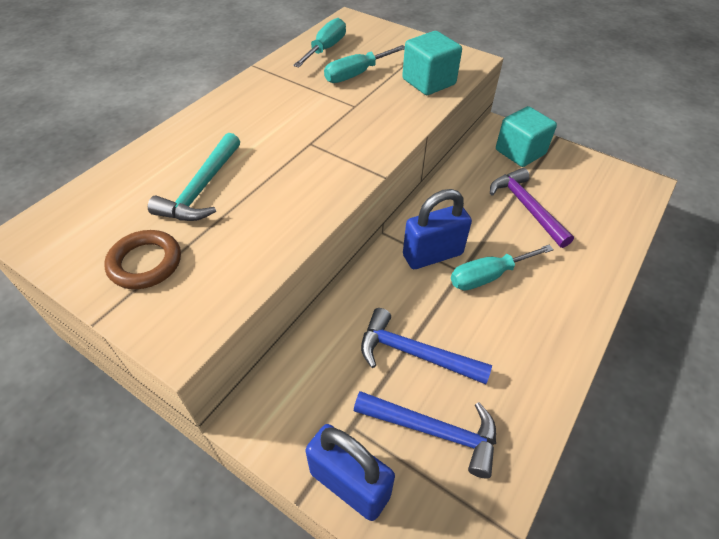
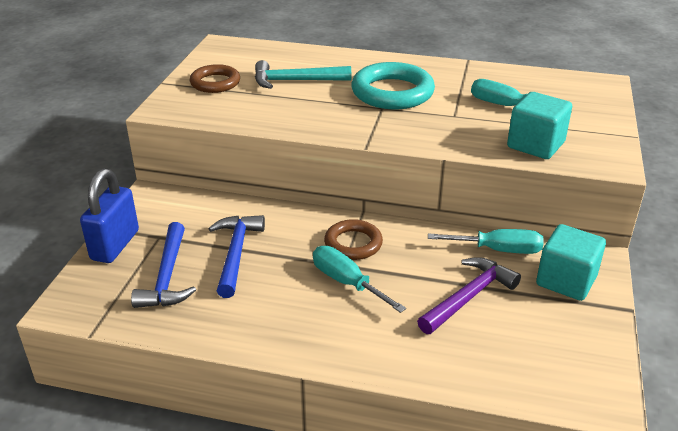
camera: 70 degrees right, 15 degrees down
turquoise screwdriver [293,18,346,68] -> turquoise screwdriver moved to [428,229,544,254]
blue padlock [403,189,472,269] -> brown ring [324,219,383,260]
none -> turquoise ring [351,62,435,109]

